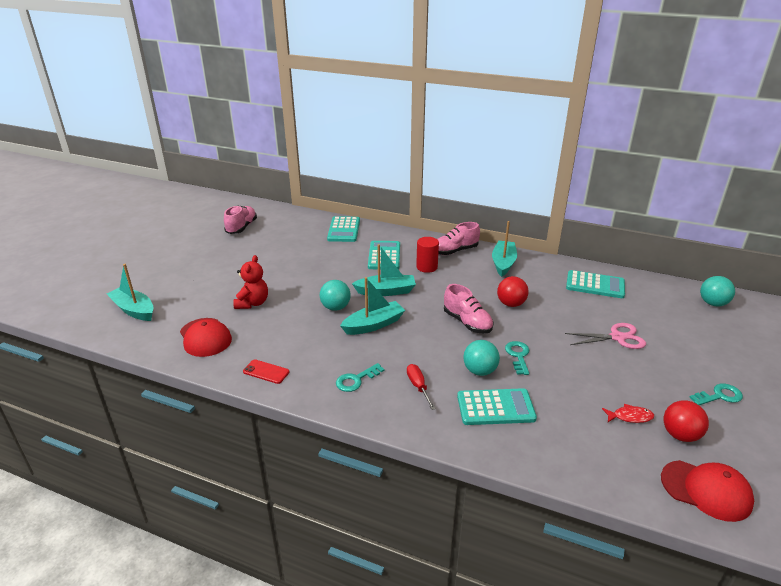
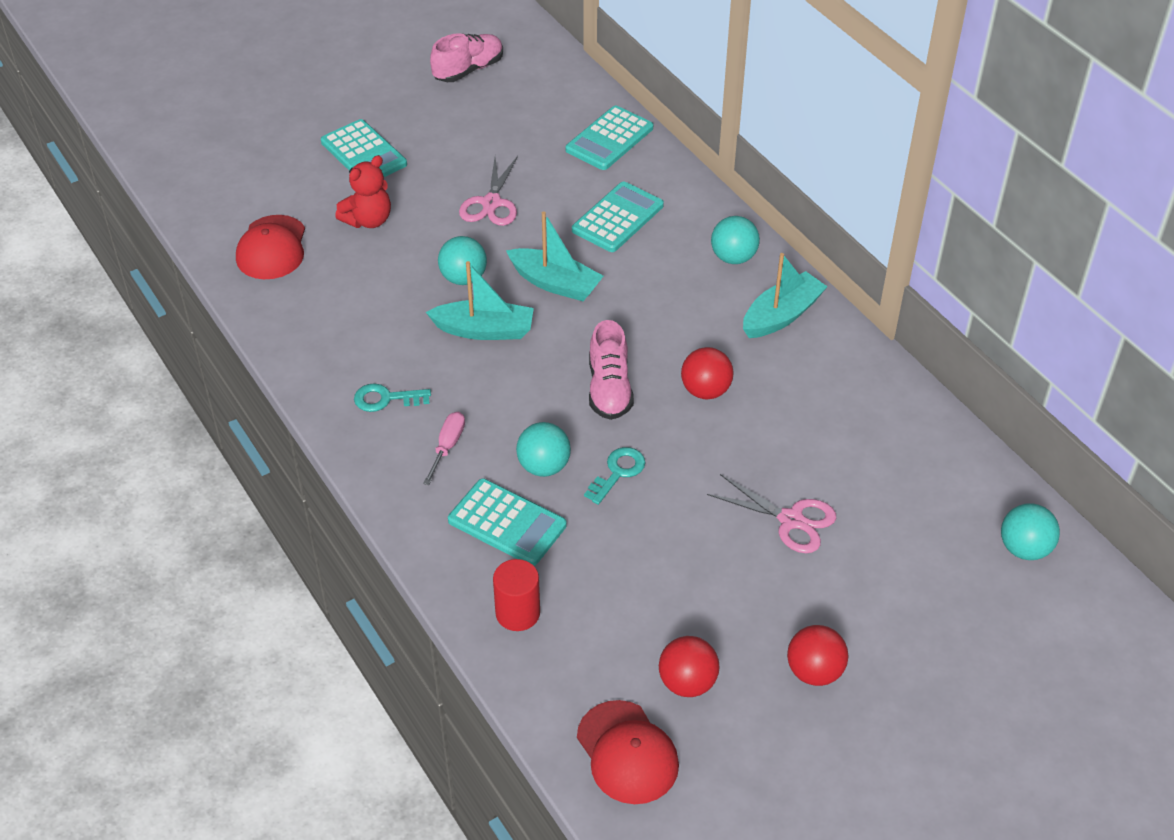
camera: 35 degrees right, 15 degrees up
turquoise boat [107,264,154,321] -> none
red phone [243,359,289,384] -> none
red screwdriver [407,364,436,410] -> pink screwdriver [423,412,465,485]
red cylinder [416,237,439,273] -> red cylinder moved to [493,559,540,631]
pink shoe [437,222,480,255] -> turquoise ball [711,216,760,264]
turquoise calculator [566,270,625,298] -> turquoise calculator moved to [321,119,407,177]
red fish [602,404,654,423] -> none
turquoise key [689,383,743,405] -> red ball [787,625,848,686]
none -> pink scissors [459,156,518,226]

